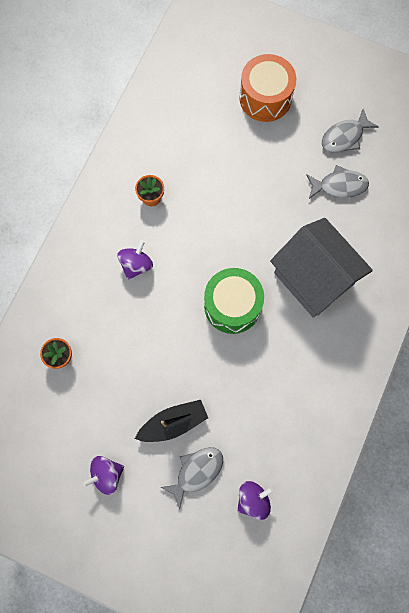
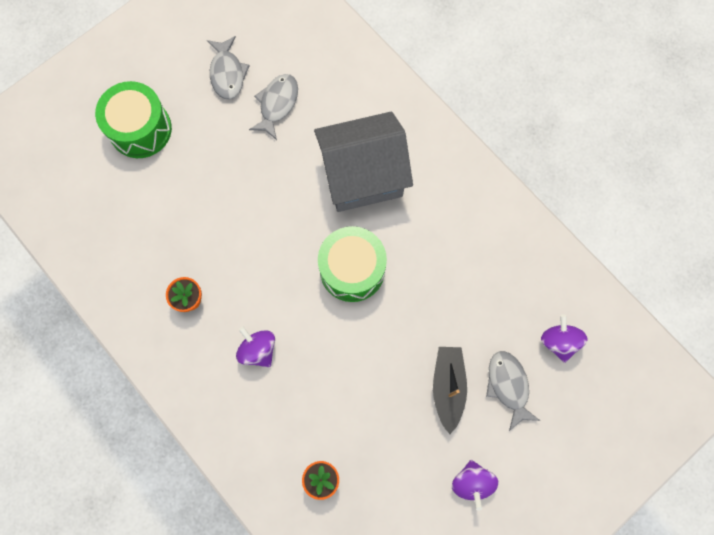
camera: 65 degrees left, 0 degrees up
orange drum [239,54,296,122] -> green drum [95,81,172,158]

